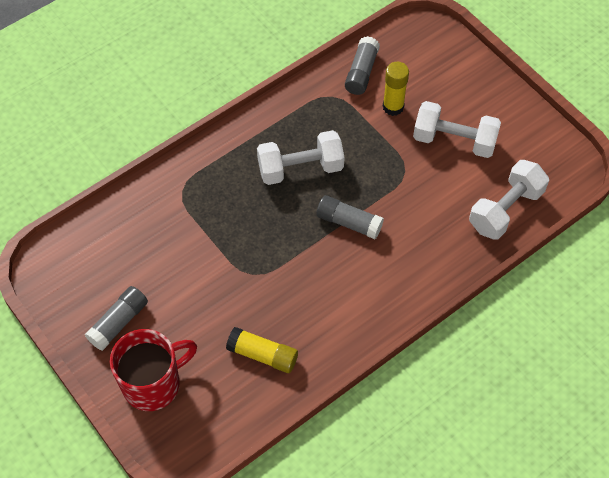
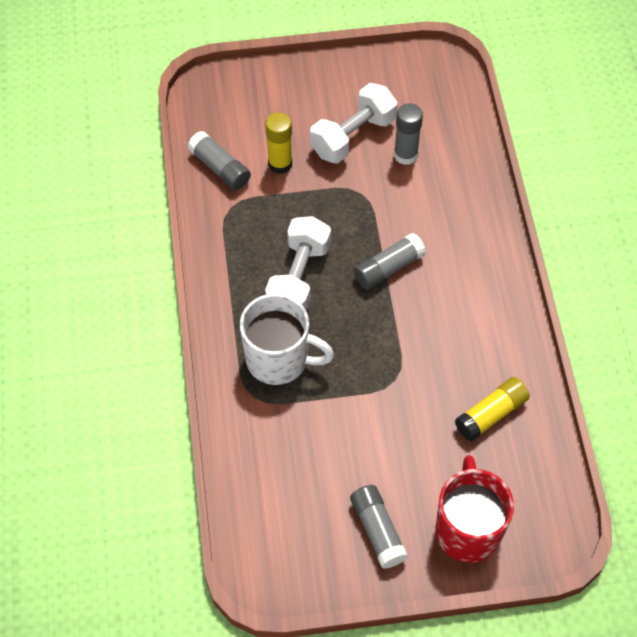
camera: 60 degrees left, 0 degrees up
white dumbbell [469,160,549,240] -> none
none -> white mug [240,294,334,385]
none -> grey glue stick [394,103,423,165]

